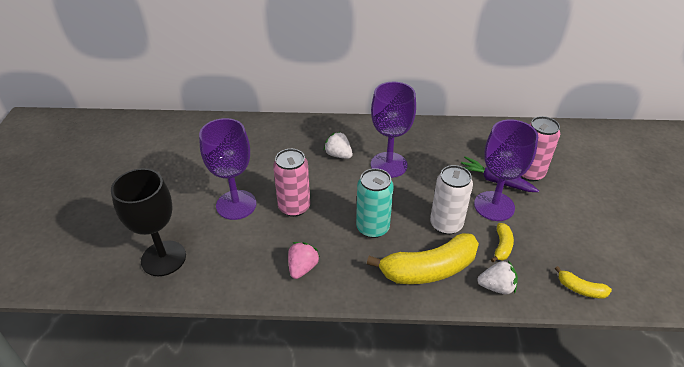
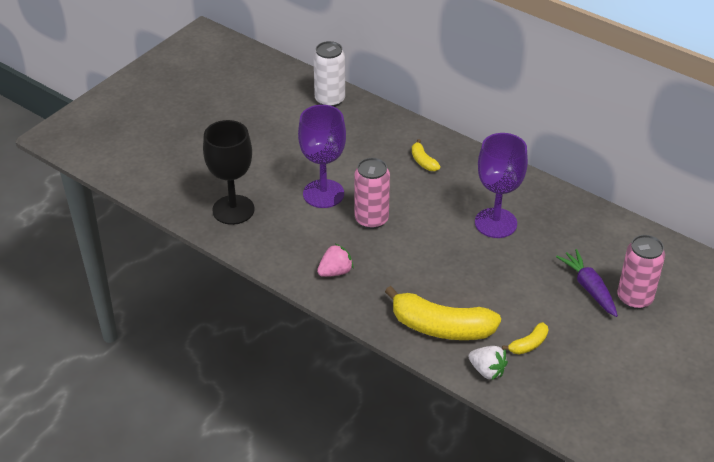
camera: 35 degrees right, 0 degrees up
white strawberry [324,131,353,159] -> none
turquoise can [356,168,394,238] -> none
white can [430,165,473,235] -> white can moved to [313,41,345,107]
purple goblet [474,119,538,221] -> none
yellow banana [555,266,612,299] -> yellow banana moved to [412,139,441,171]

